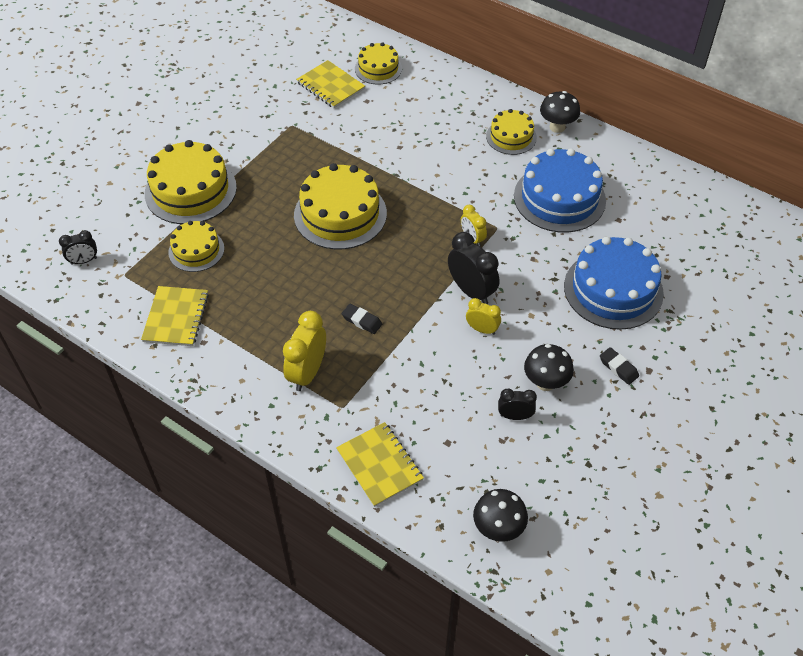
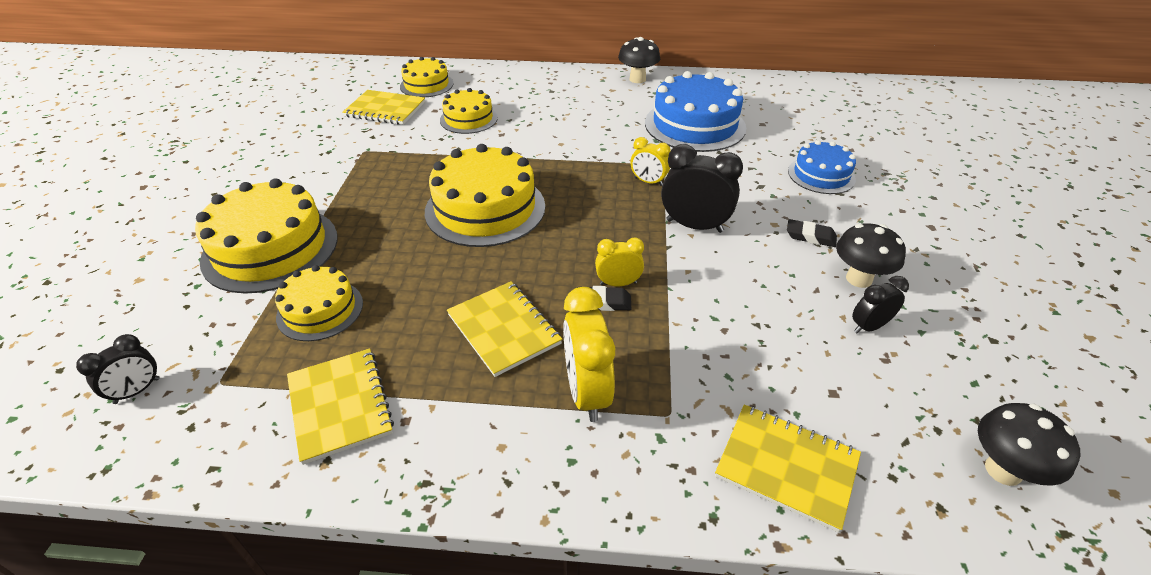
camera: 30 degrees left, 10 degrees down
yellow clock [466,298,501,335] -> yellow clock moved to [595,237,644,286]
yellow cake [486,109,537,155] -> yellow cake moved to [440,88,498,134]
blue cake [564,237,664,330] -> blue cake [788,140,856,194], size x0.58
black eraser [600,347,639,385] -> black eraser moved to [787,219,837,247]
none -> yellow notebook [447,282,562,377]

